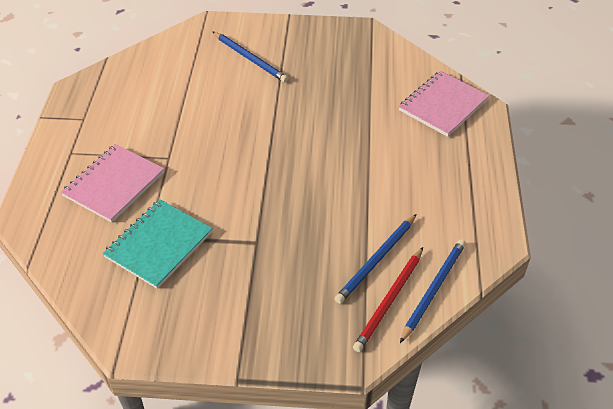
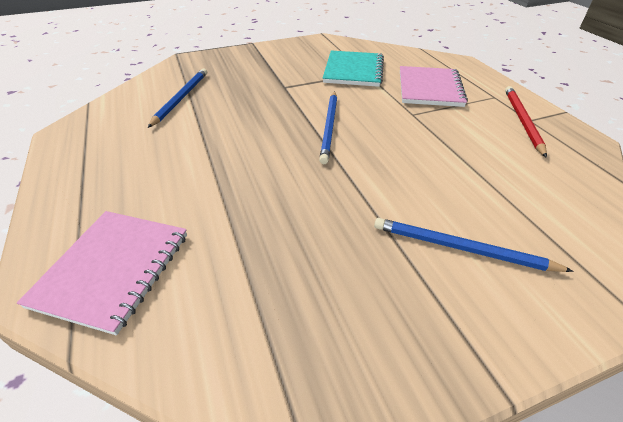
camera: 155 degrees right, 5 degrees down
red pencil [353,247,423,352] -> red pencil moved to [505,86,547,158]
blue pencil [400,239,466,343] -> blue pencil moved to [319,91,337,164]

